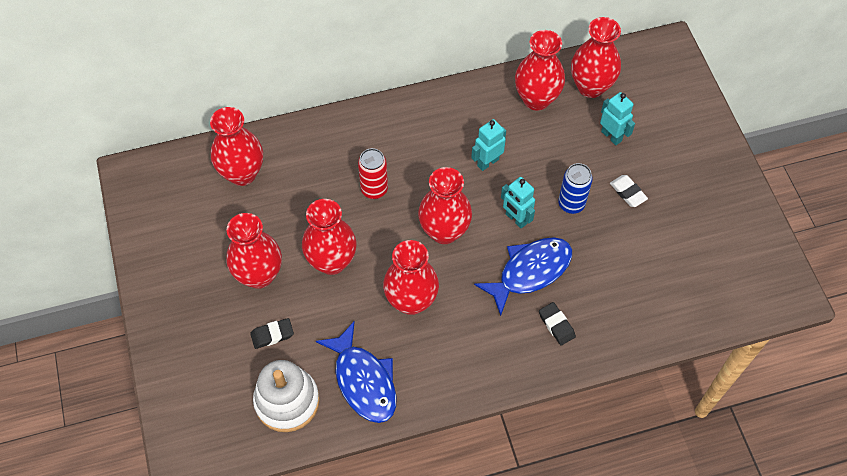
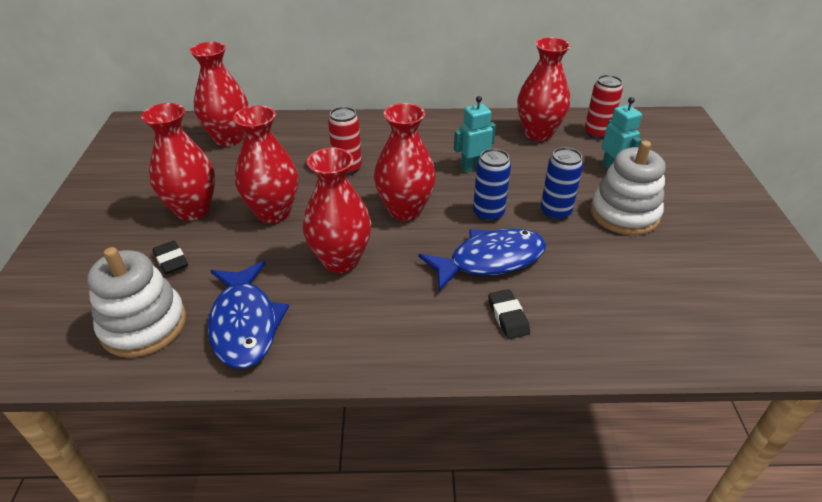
camera: 15 degrees right, 20 degrees down
black eraser [250,318,294,349] -> black eraser turned 60 degrees clockwise [153,241,188,274]
turquoise robot [501,177,535,229] -> blue can [473,149,511,222]
red vase [571,17,621,98] -> red can [585,75,623,139]
white eraser [610,175,648,207] -> white stacking toy [590,141,665,235]

